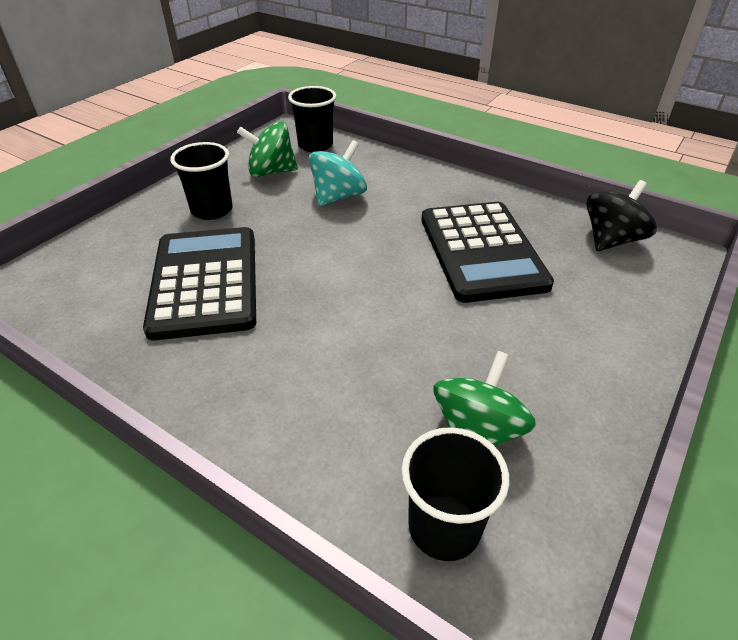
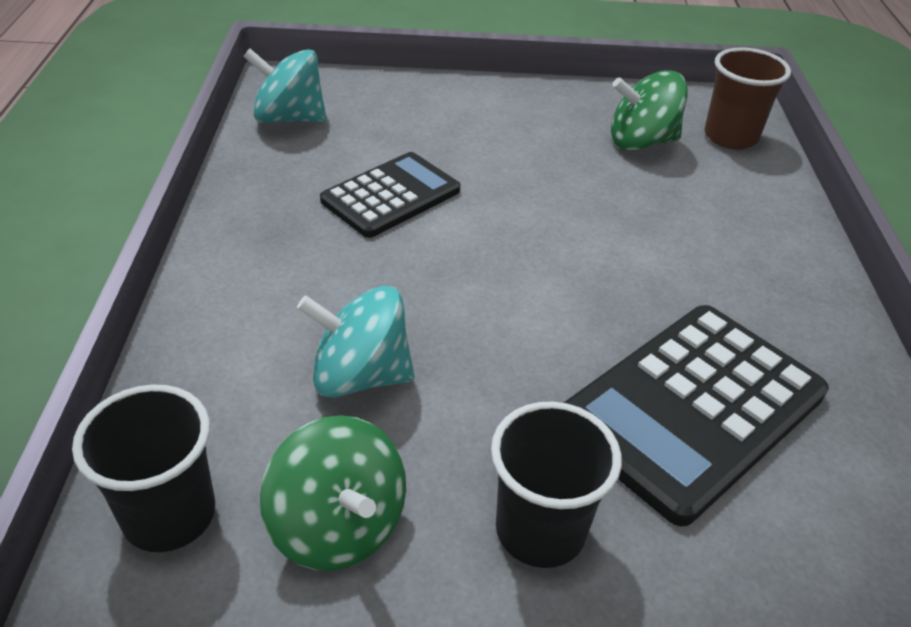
camera: 125 degrees left, 0 degrees up
black cup [402,427,509,561] -> brown cup [704,47,791,149]
black calculator [421,202,554,303] -> black calculator [320,152,460,238], size x0.64
black spinning top [586,180,657,251] -> turquoise spinning top [243,48,327,123]

